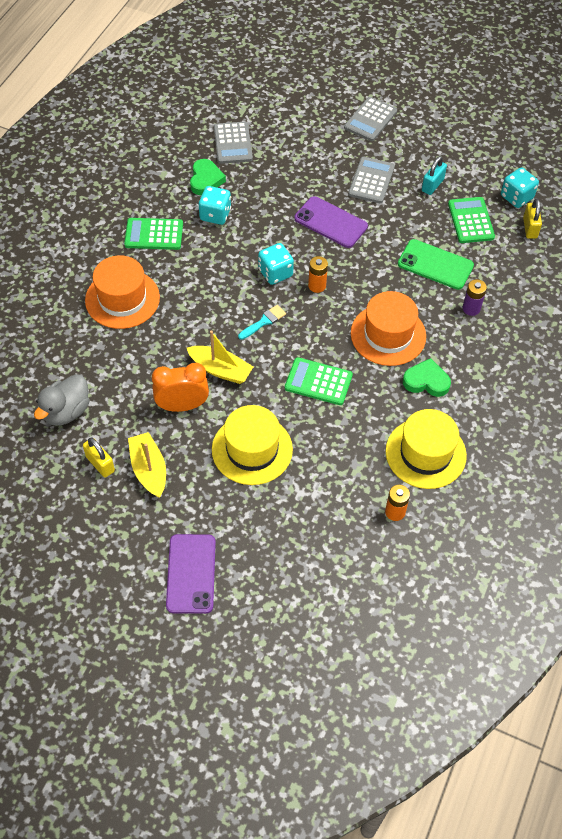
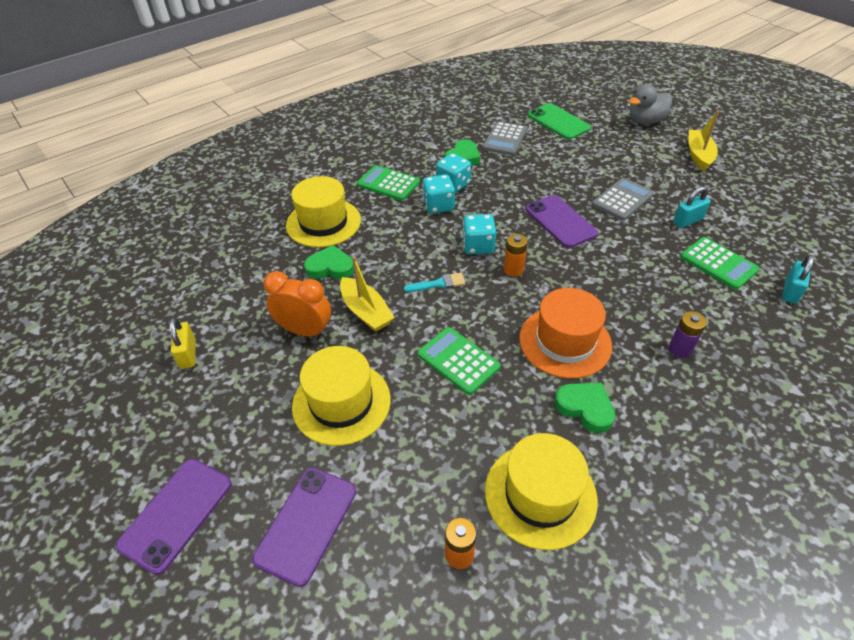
camera: 30 degrees right, 10 degrees down
grey duck [34,374,90,426] -> grey duck moved to [629,84,672,125]
orange hat [85,255,160,329] -> yellow hat [286,176,361,247]
yellow boat [128,432,166,498] -> yellow boat moved to [689,110,720,171]
grey calculator [344,97,397,141] -> none
green phone [398,239,474,290] -> green phone moved to [528,103,591,140]
green calculator [448,197,495,243] -> green calculator turned 120 degrees clockwise [680,237,760,290]
turquoise dice [501,167,539,208] -> turquoise dice moved to [422,174,455,214]
yellow padlock [523,198,542,239] -> turquoise padlock [782,255,814,304]
none -> purple phone [252,468,356,587]
none -> green heart [304,245,354,279]

